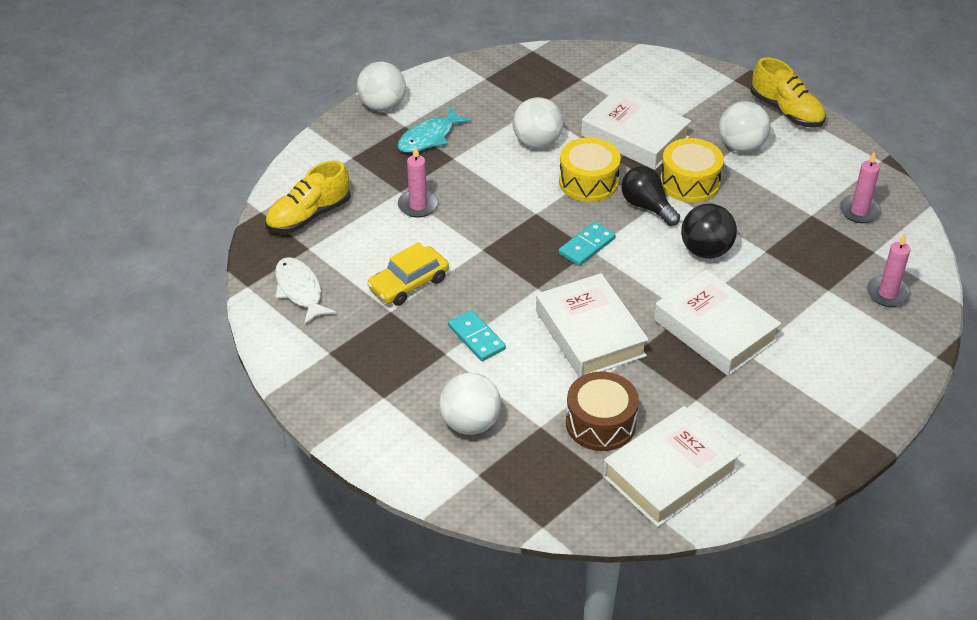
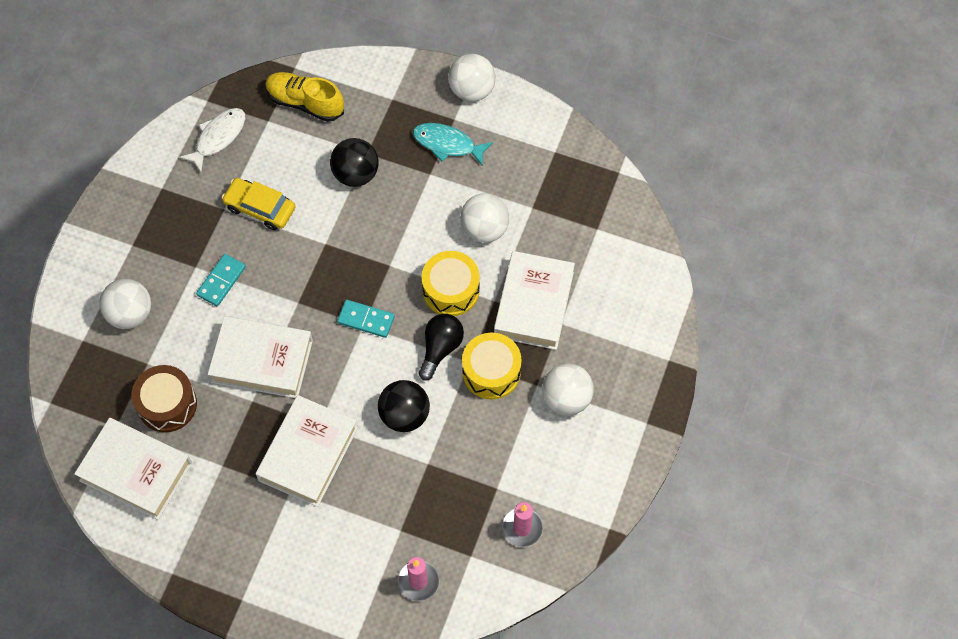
camera: 65 degrees right, 20 degrees up
pink candle [398,146,439,218] -> black ball [330,138,379,187]
white book [536,273,649,377] -> white book turned 60 degrees clockwise [208,316,313,398]
yellow shoe [750,57,825,128] -> none

